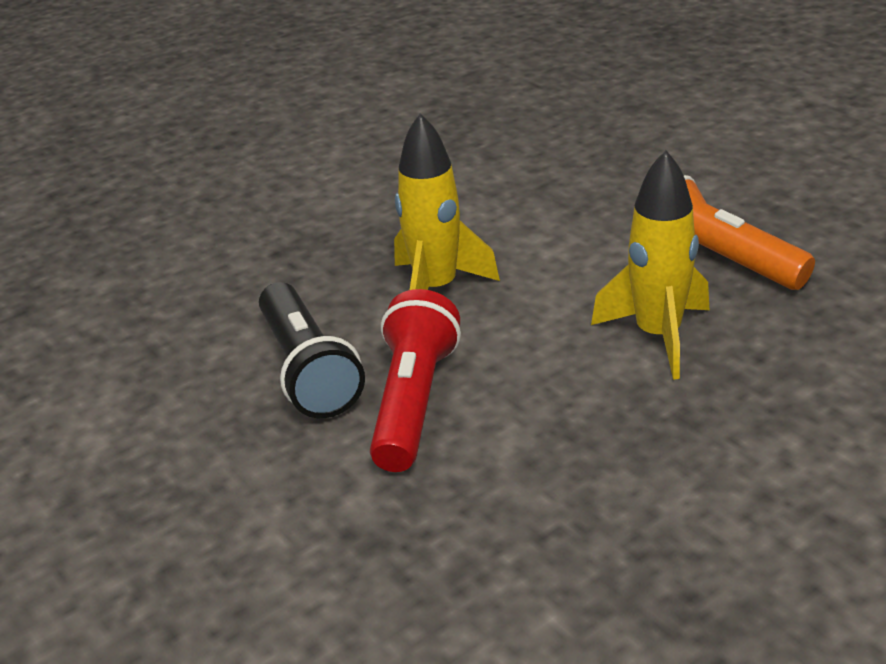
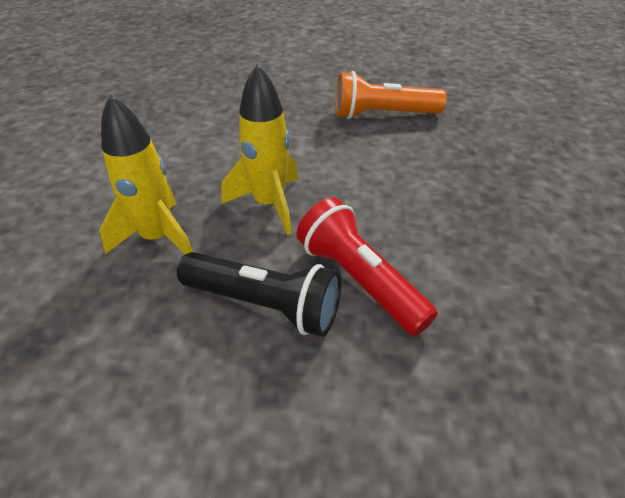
camera: 50 degrees left, 10 degrees up
yellow rocket [591,150,709,380] -> yellow rocket moved to [100,95,193,254]

